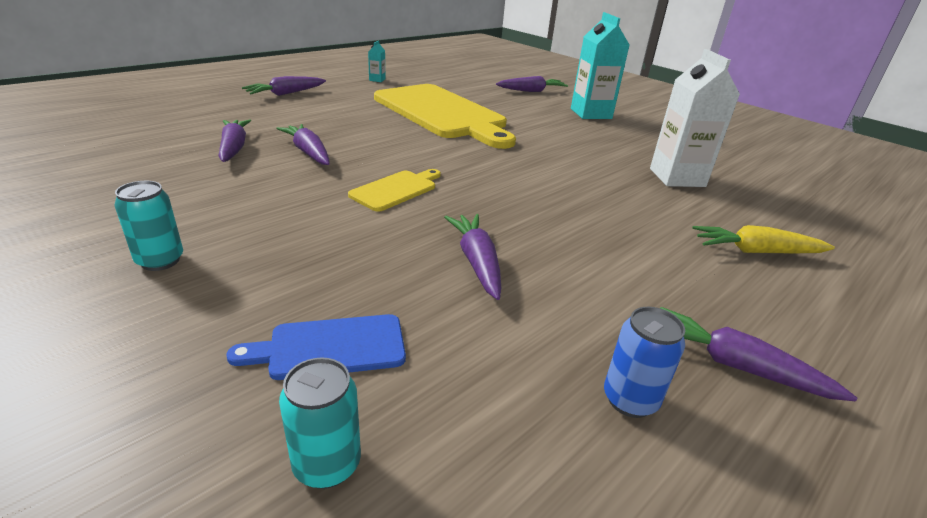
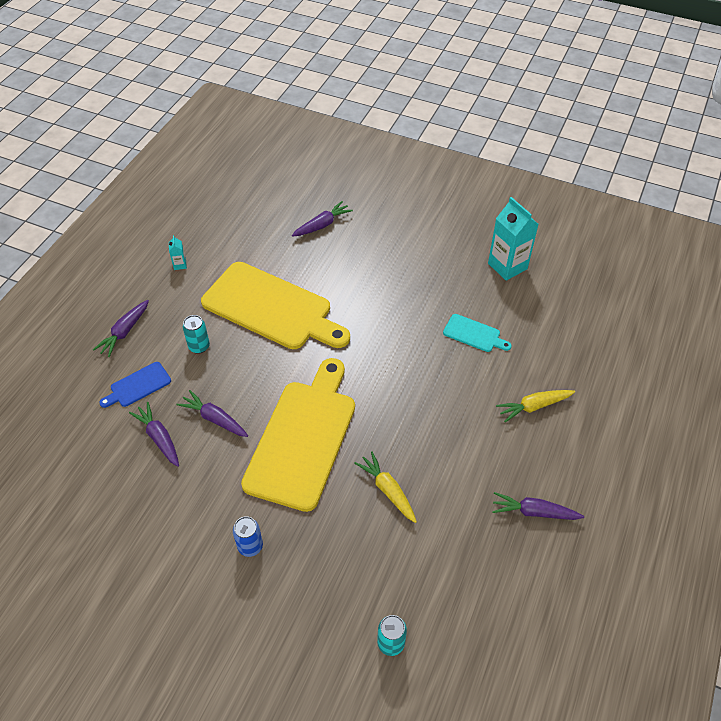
camera: 20 degrees left, 20 degrees up
turquoise can [115,181,183,271] -> turquoise can moved to [183,315,210,354]
blue cutting board [226,314,406,380] -> blue cutting board moved to [99,362,171,408]
yellow cutting board [348,169,441,212] -> yellow cutting board [241,358,355,512], size x2.34
purple carrot [444,214,501,300] -> yellow carrot [354,451,417,523]
turquoise carton [571,12,629,119] -> turquoise carton moved to [488,197,539,281]
blue can [604,307,685,418] -> blue can moved to [233,516,263,557]
white carton [650,49,740,187] -> turquoise cutting board [443,314,512,352]

